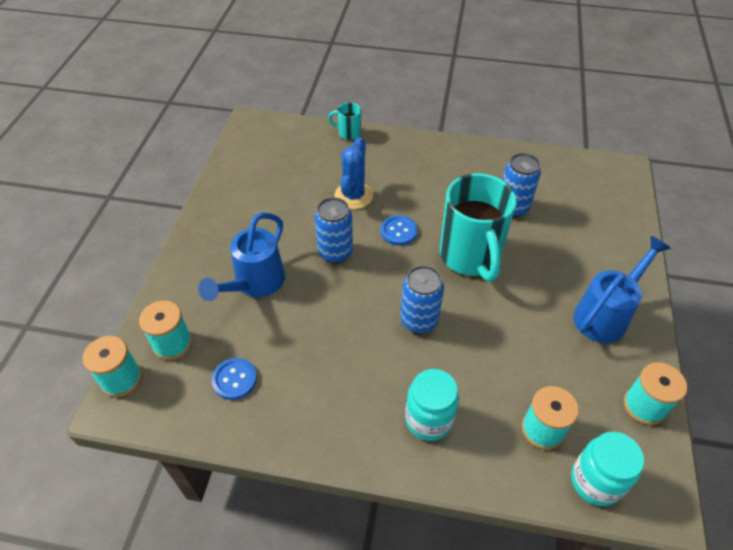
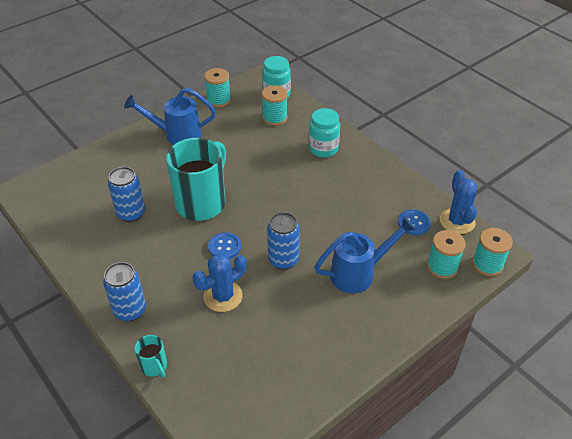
camera: 140 degrees left, 5 degrees down
blue can [400,265,444,334] -> blue can moved to [103,262,146,322]
none -> blue cactus [440,170,477,234]

